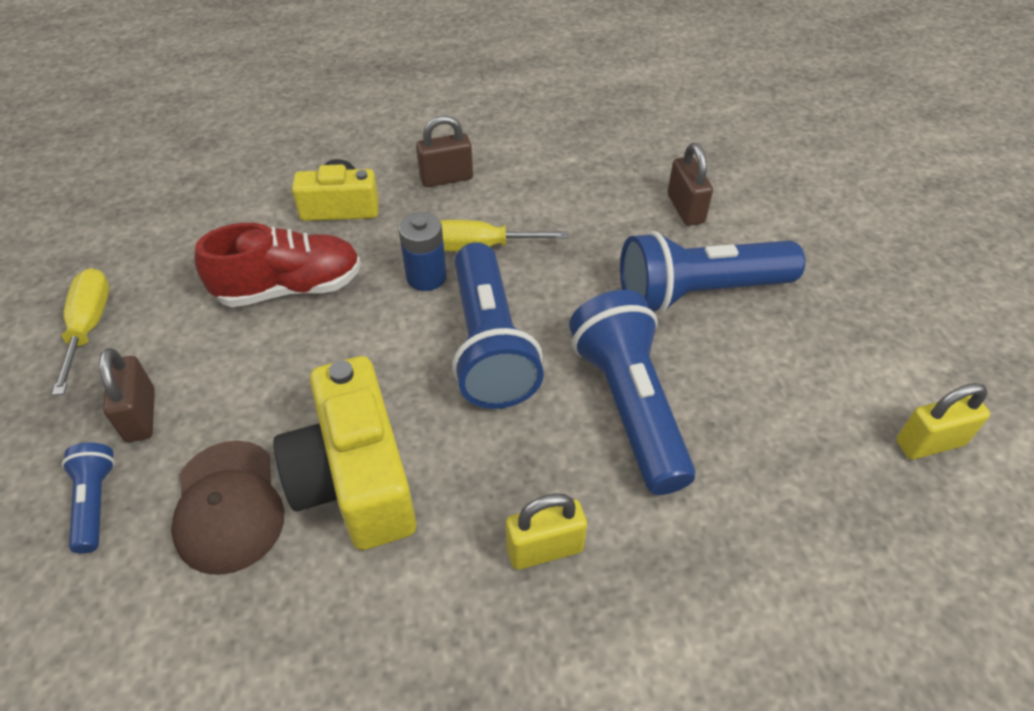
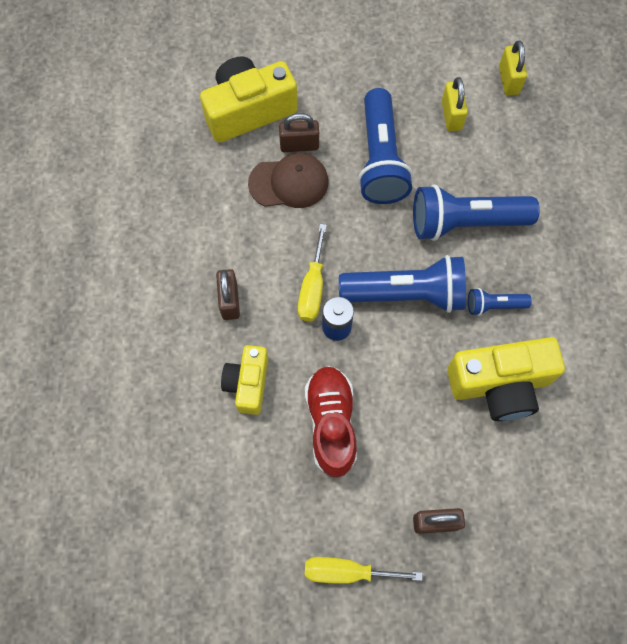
camera: 80 degrees left, 20 degrees up
blue flashlight [61,442,115,553] -> blue flashlight moved to [468,288,532,316]
brown cap [171,440,285,575] -> brown cap moved to [248,153,329,208]
yellow padlock [506,493,587,570] -> yellow padlock moved to [442,77,468,131]
none -> yellow camera [200,56,298,143]

